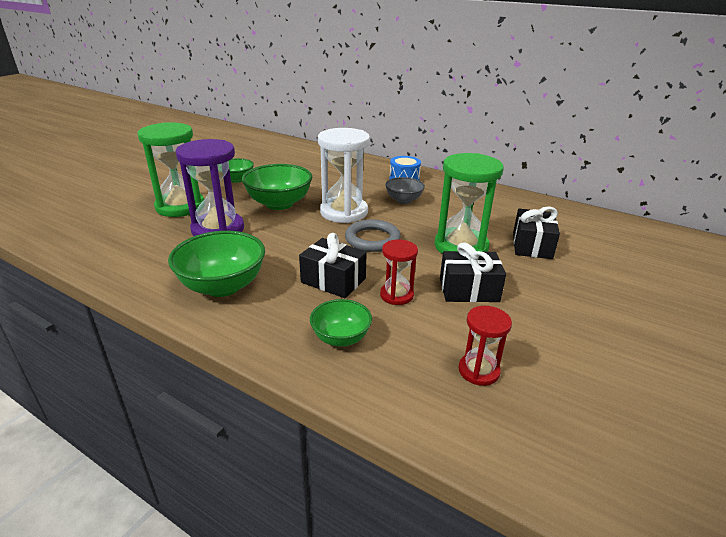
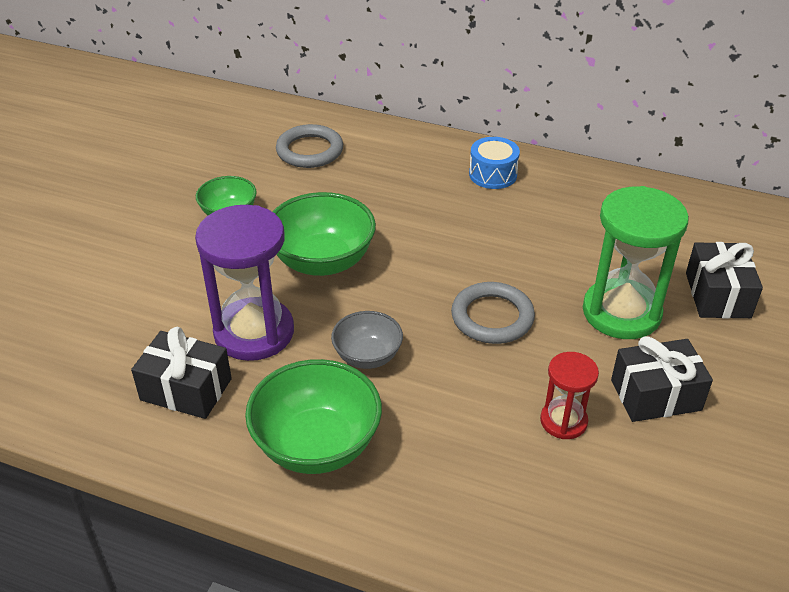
camera: 10 degrees left, 10 degrees up
green hourglass [137,122,204,217] -> none
black gift [299,233,367,298] -> black gift moved to [131,327,232,419]
green bowl [310,299,372,346] -> none
white hourglass [318,128,370,223] -> none
grey bowl [385,177,425,204] -> grey bowl moved to [331,311,403,369]
red hourglass [458,306,512,386] -> none
none -> grey ring [276,124,343,168]

